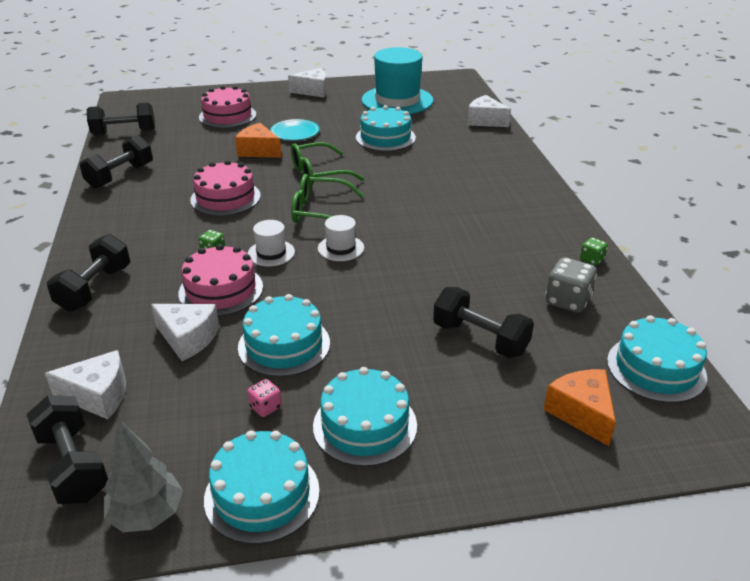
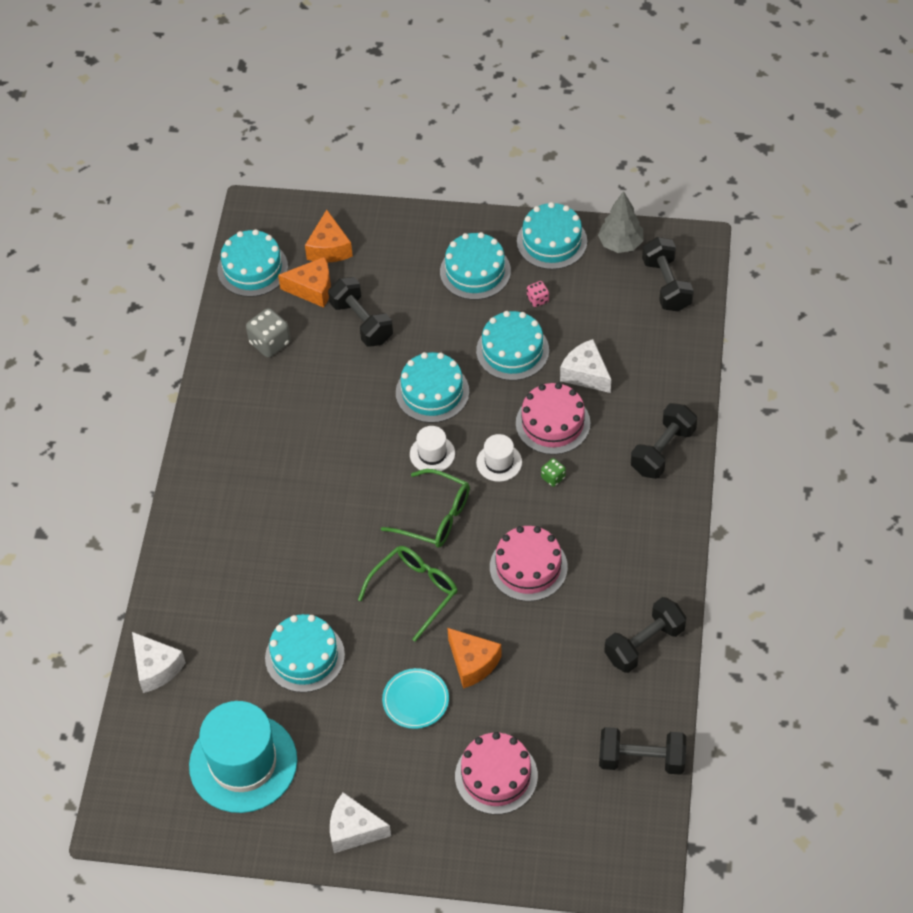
camera: 160 degrees left, 20 degrees up
white cheese [45,350,126,419] -> none
green glasses [291,142,364,186] -> green glasses turned 45 degrees counterclockwise [358,546,458,642]
green dice [580,238,608,265] -> none
none -> orange cheese [278,257,331,308]
none -> turquoise cake [396,352,469,423]

